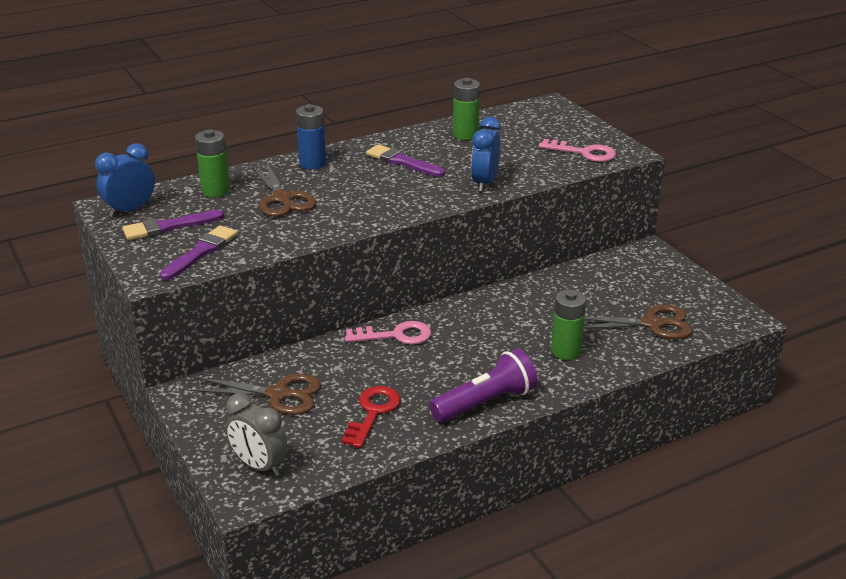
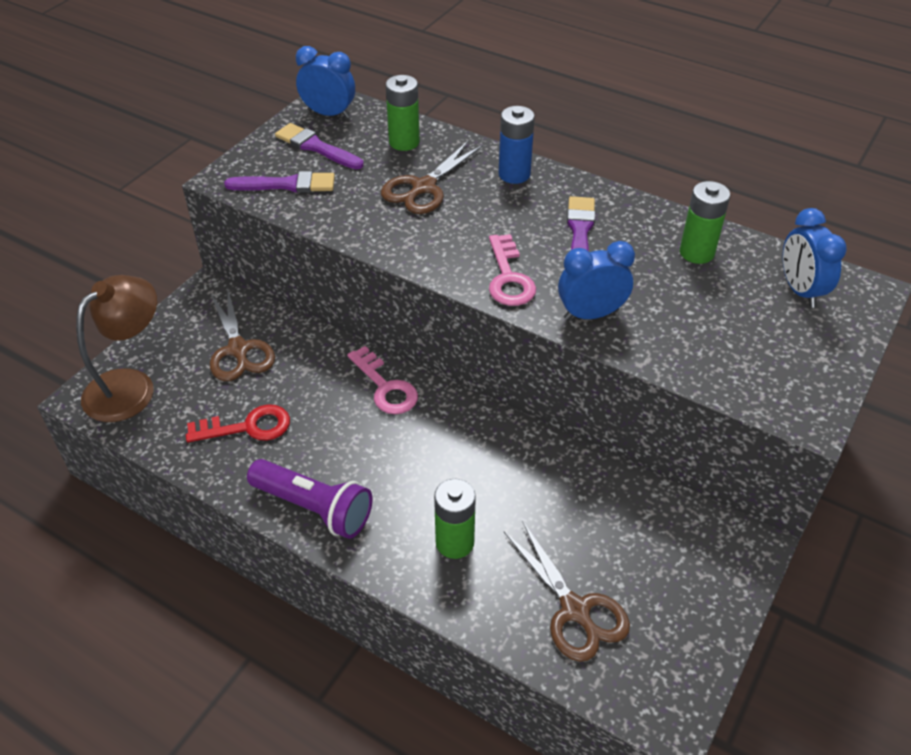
camera: 60 degrees right, 15 degrees up
grey clock [226,393,288,476] -> brown lamp [76,275,157,422]
pink key [539,139,616,162] -> pink key moved to [489,234,536,306]
none -> blue clock [783,208,847,308]

